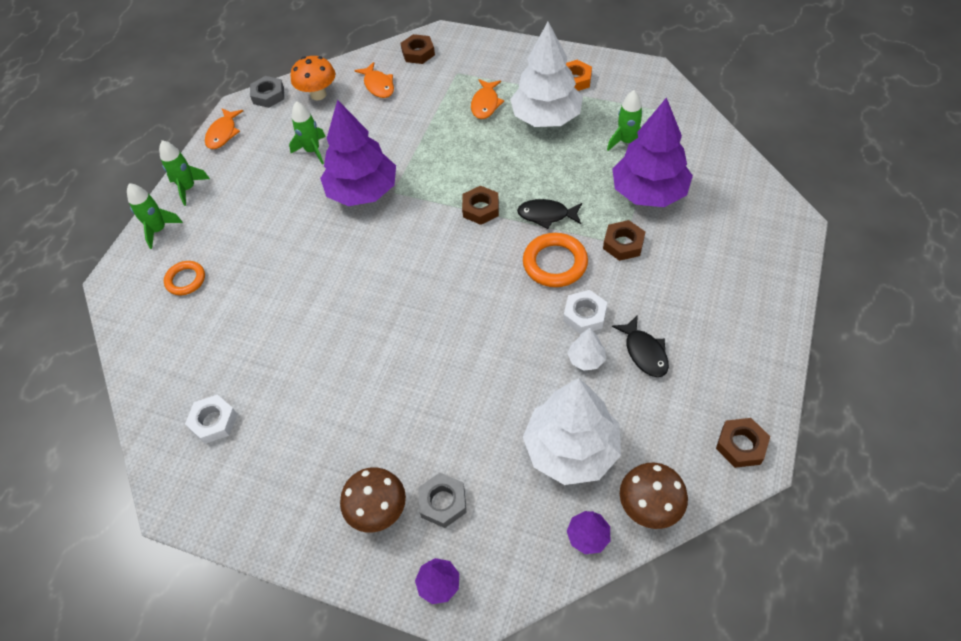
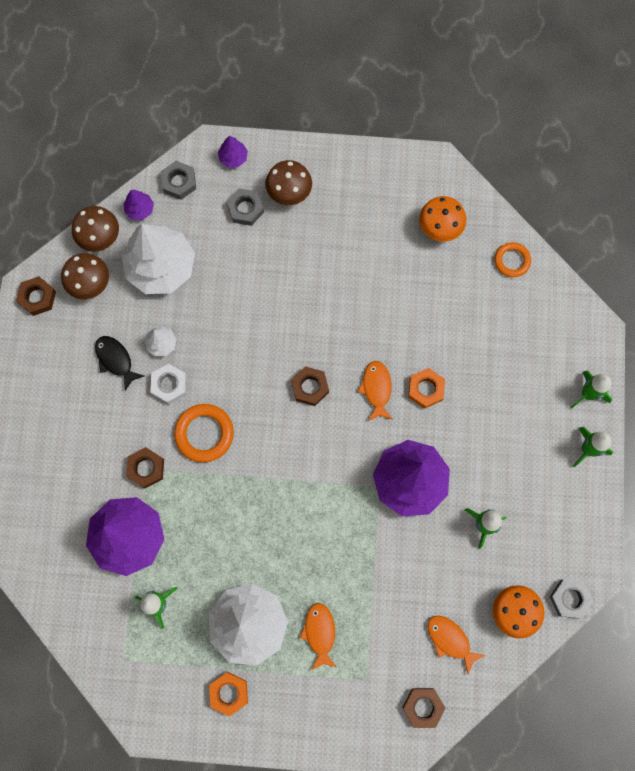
camera: 160 degrees right, 20 degrees up
orange ring [164,261,205,295] -> orange ring moved to [495,242,531,277]
white nut [185,394,237,444] -> orange mushroom [419,196,466,242]
orange fish [205,108,243,149] -> orange fish moved to [358,361,392,421]
brown nut [462,186,499,225] -> brown nut moved to [291,366,329,406]
black fish [517,199,582,229] -> none
none -> brown mushroom [61,253,109,300]
none -> grey nut [161,161,196,199]
none -> orange nut [408,368,445,409]

